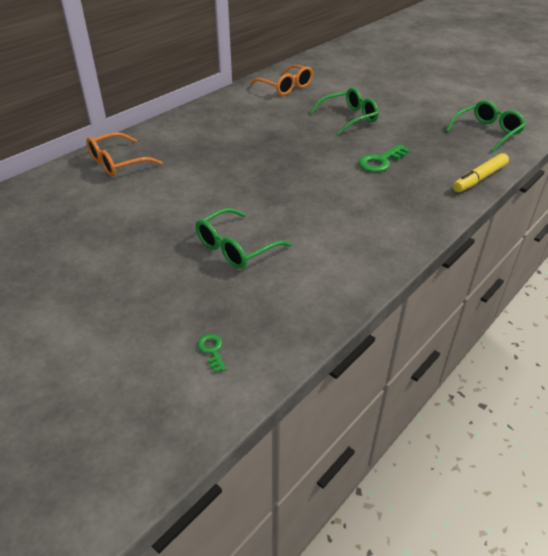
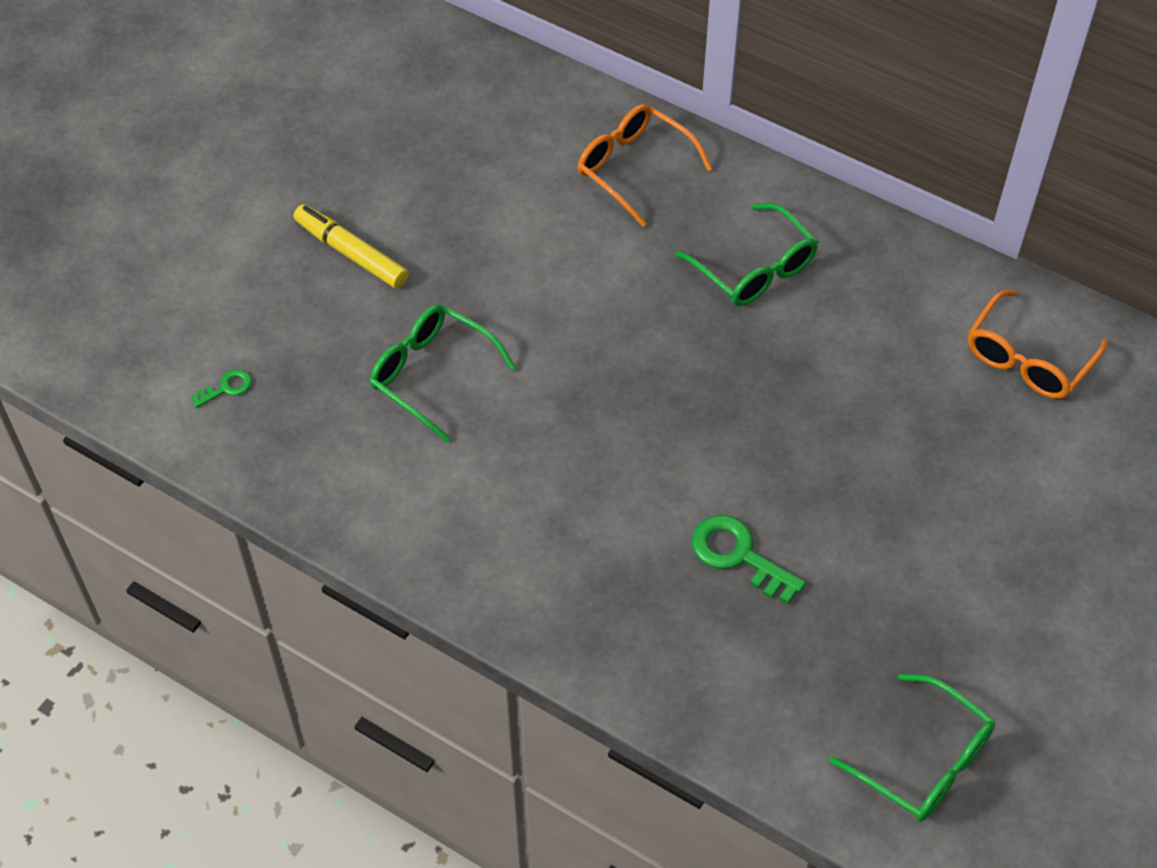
camera: 80 degrees right, 15 degrees up
green glasses [310,88,379,135] -> green glasses moved to [675,203,818,306]
yellow marker [453,153,509,192] -> yellow marker moved to [294,204,408,289]

